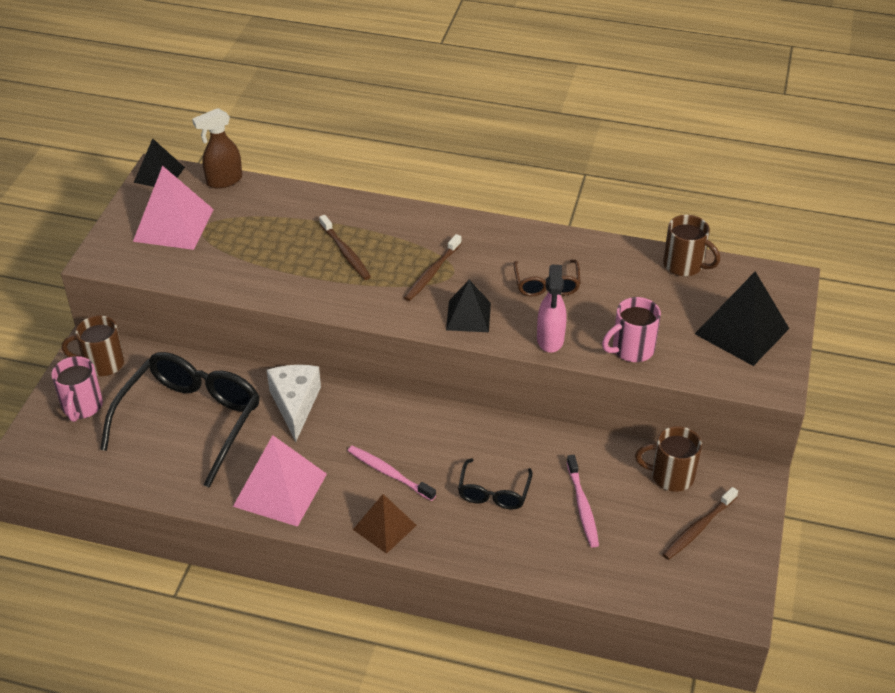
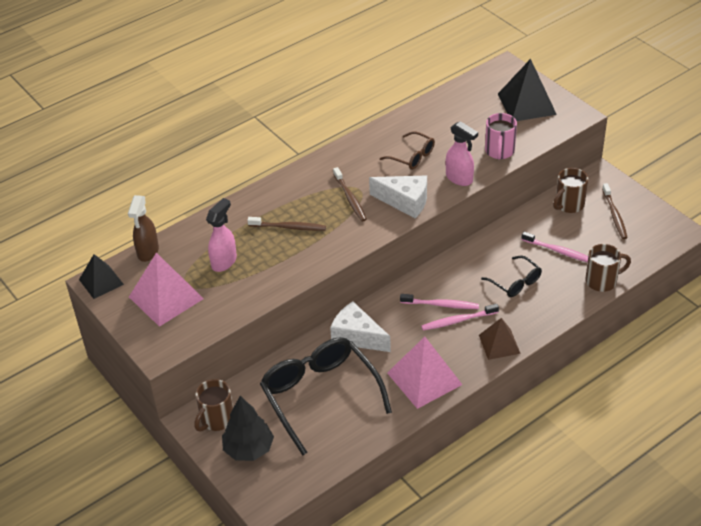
camera: 50 degrees left, 0 degrees up
pink mug [51,356,103,422] -> black tree [222,396,274,461]
black pyramid [446,279,491,332] -> white cheese [369,176,427,218]
brown mug [663,215,720,276] -> brown mug moved to [585,244,631,292]
none -> pink spray bottle [206,198,237,272]
none -> pink toothbrush [400,294,479,309]

